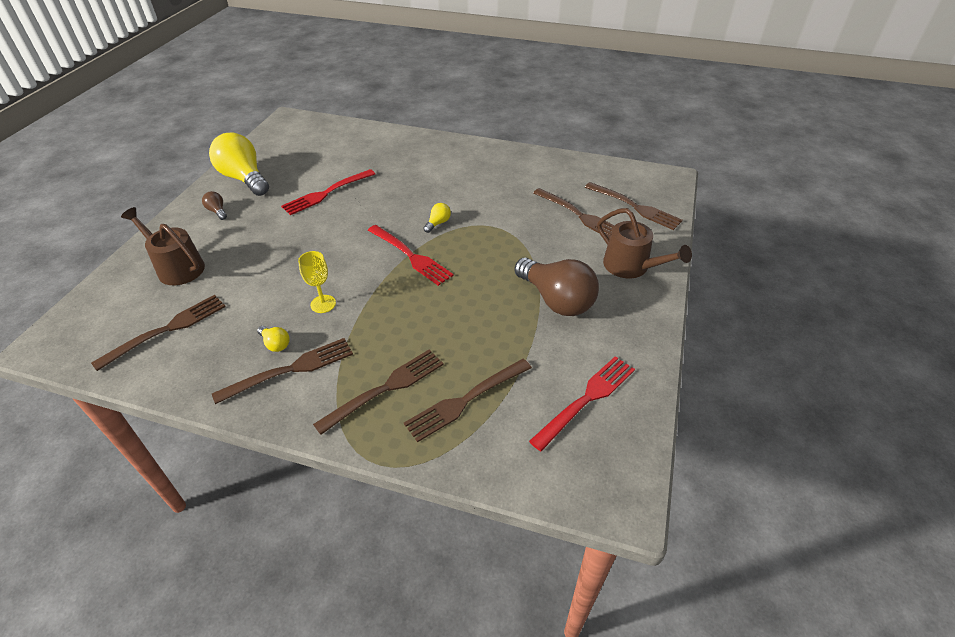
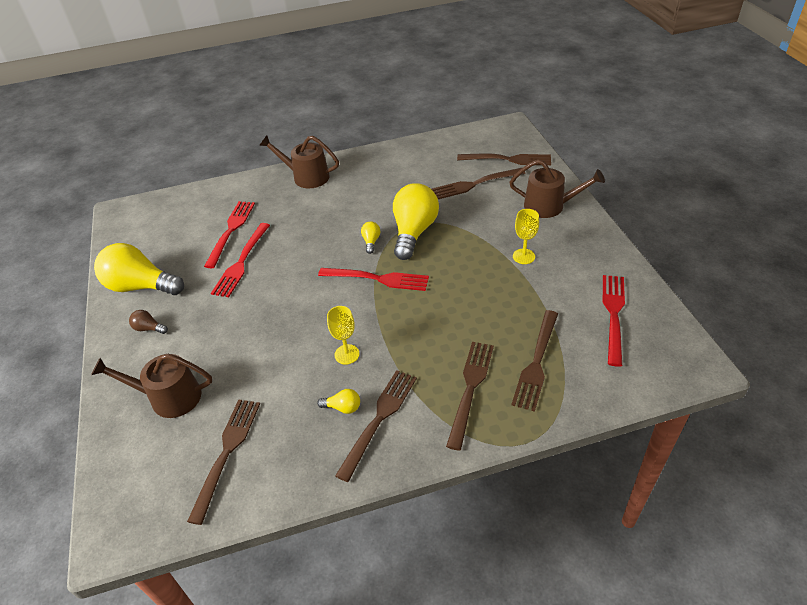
camera: 30 degrees left, 0 degrees up
brown light bulb [514,258,599,316] -> yellow goblet [513,209,539,264]
brown fork [533,188,615,239] -> brown fork turned 150 degrees clockwise [432,168,526,199]
none -> red fork [204,201,255,268]
none -> brown watering can [259,136,339,188]
none -> yellow light bulb [393,183,439,260]

